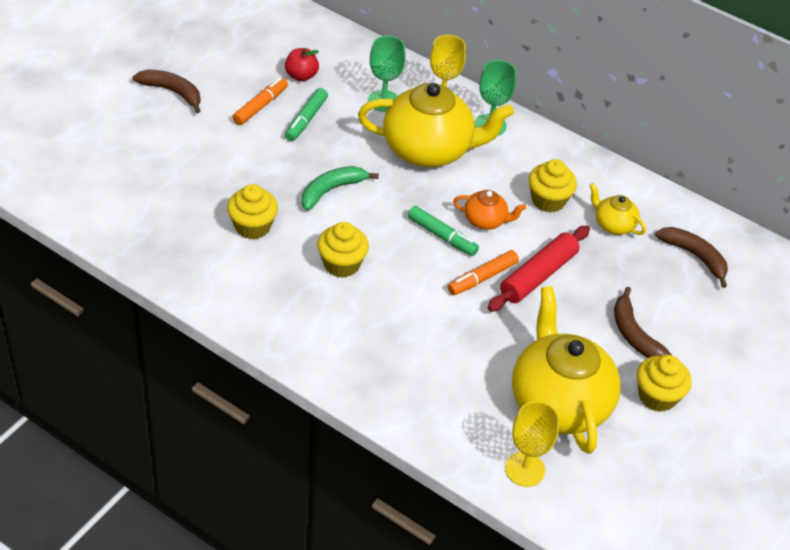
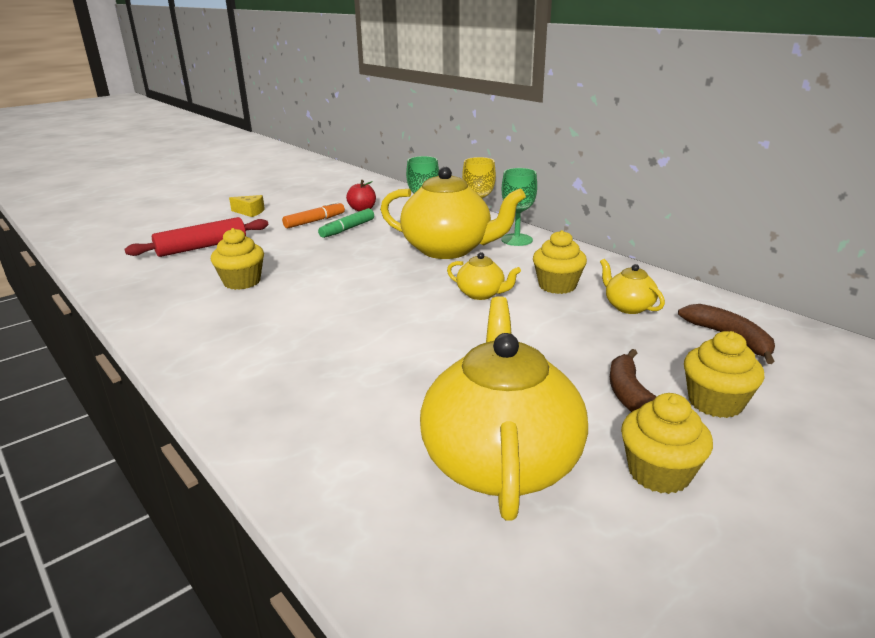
camera: 20 degrees right, 20 degrees down
brown banana [133,69,201,113] -> yellow cheese [229,195,265,217]
green banana [302,166,379,211] -> none
yellow cupcake [317,222,369,278] -> yellow cupcake moved to [684,331,764,418]
green marker [408,206,479,256] -> none
orange marker [447,250,519,296] -> none
orange teapot [453,190,526,230] -> yellow teapot [447,252,521,300]
red rolling pin [488,226,590,312] -> red rolling pin moved to [124,217,268,257]
yellow goblet [505,401,559,487] -> none

